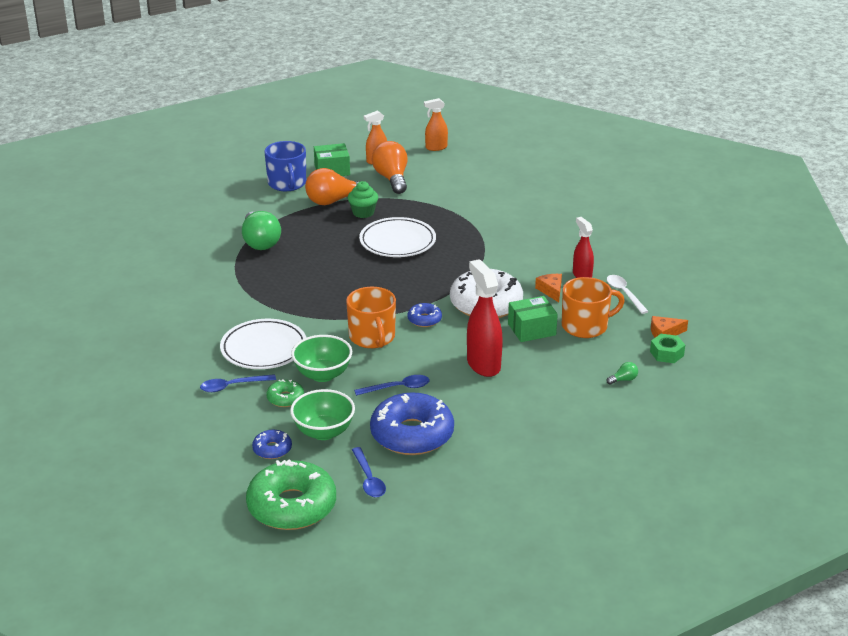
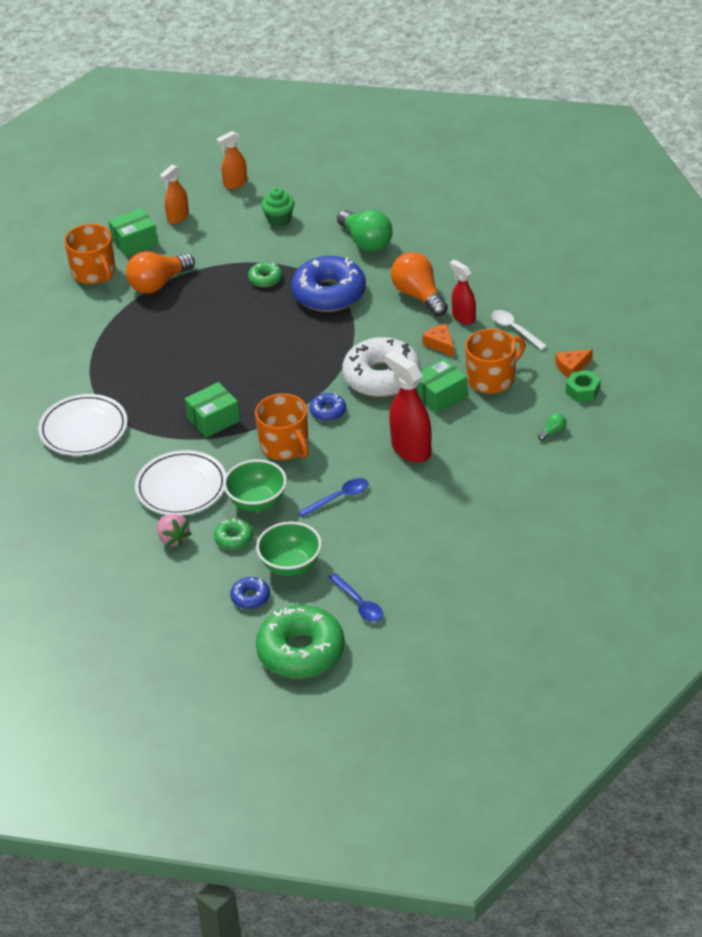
camera: 15 degrees left, 10 degrees up
blue spoon [200,374,276,392] -> pink strawberry [157,514,192,547]
green light bulb [242,211,281,250] -> green light bulb moved to [337,210,393,252]
blue mug [264,141,306,191] -> orange mug [64,224,115,284]
green cupcake [348,181,378,218] -> green cupcake moved to [261,187,295,227]
white plate [359,217,436,257] -> white plate moved to [38,394,128,456]
blue donut [370,392,454,455] -> blue donut moved to [291,256,366,312]
orange light bulb [372,141,407,194] -> orange light bulb moved to [391,252,448,316]
none -> green box [185,382,240,438]
none -> green donut [248,262,282,287]

